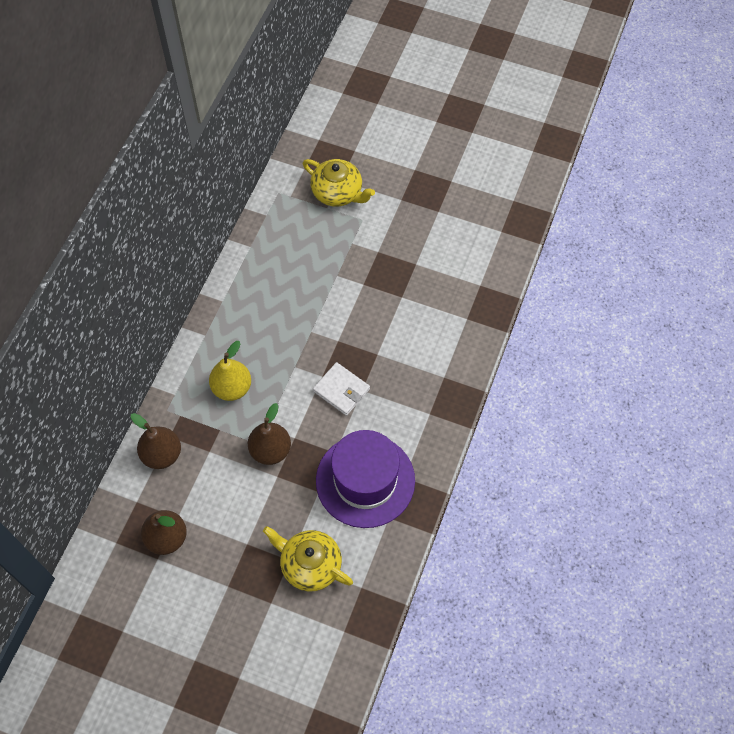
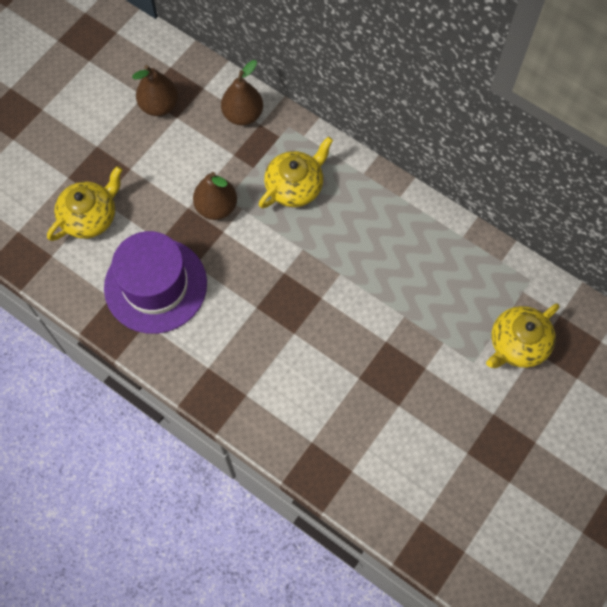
camera: 105 degrees right, 5 degrees up
yellow pear [209,341,251,401] -> yellow teapot [259,136,333,208]
white wallet [313,362,370,416] -> none

